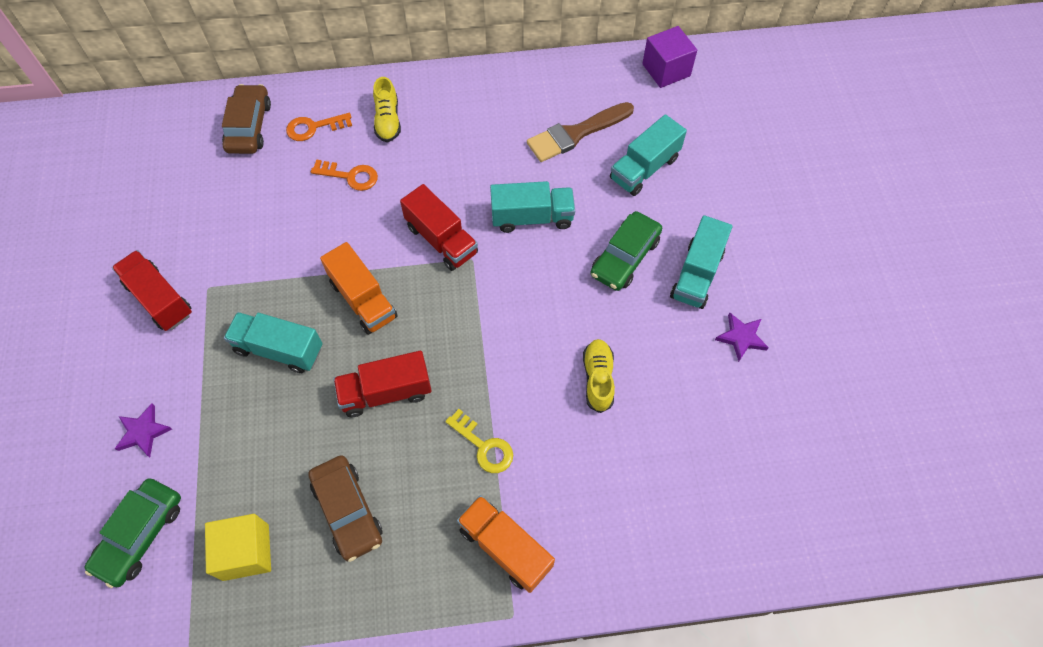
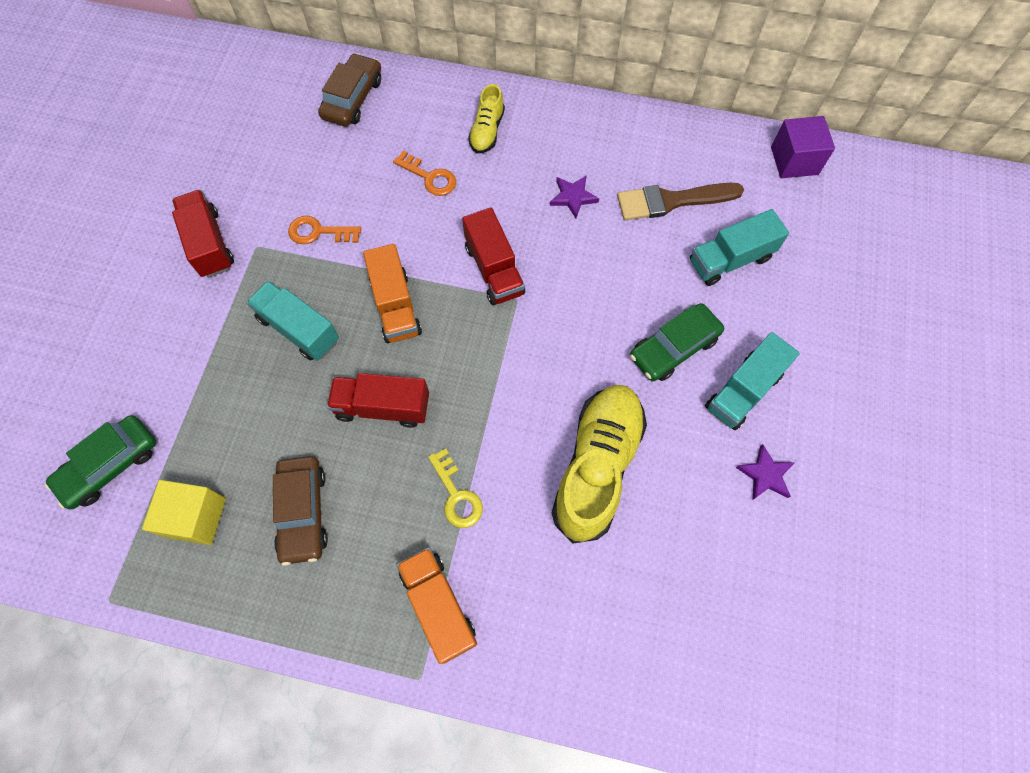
camera: 20 degrees right, 5 degrees up
purple star [115,404,172,457] -> purple star moved to [550,175,599,218]
orange key [286,113,352,141] -> orange key moved to [288,216,361,244]
turquoise truck [490,181,575,233] -> none
yellow shoe [583,339,615,413] -> yellow shoe [552,385,647,543], size x1.99

